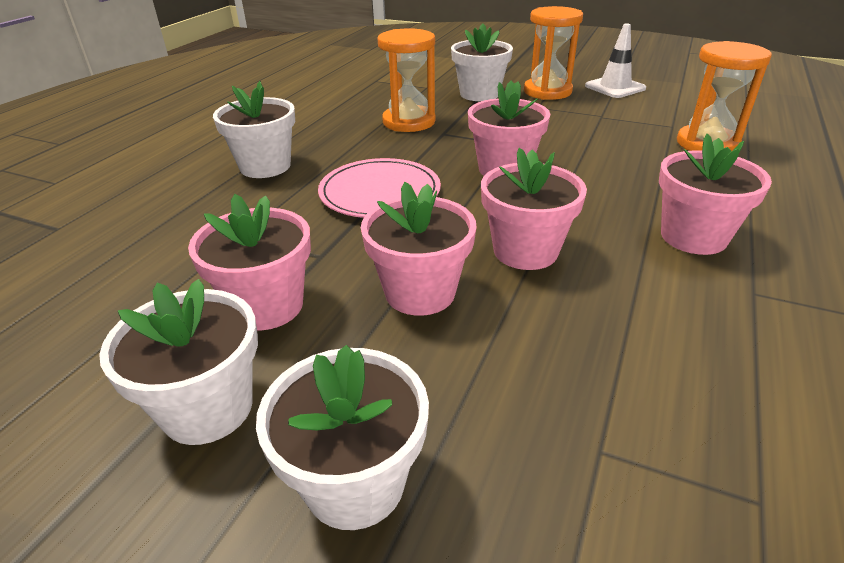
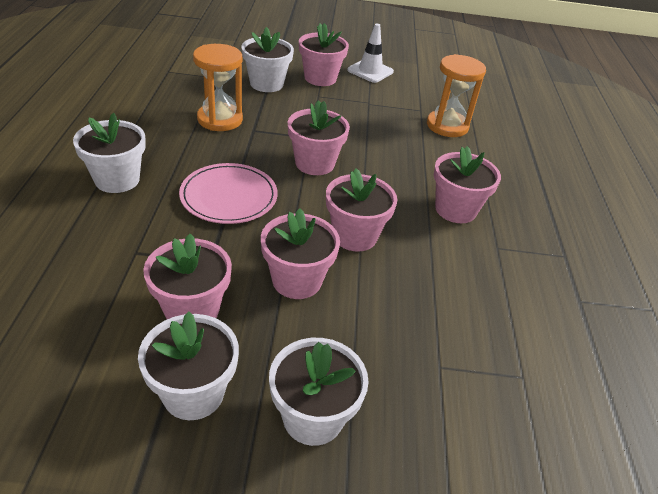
camera: 25 degrees left, 5 degrees up
orange hourglass [524,6,583,100] -> pink flower pot [299,23,349,86]

